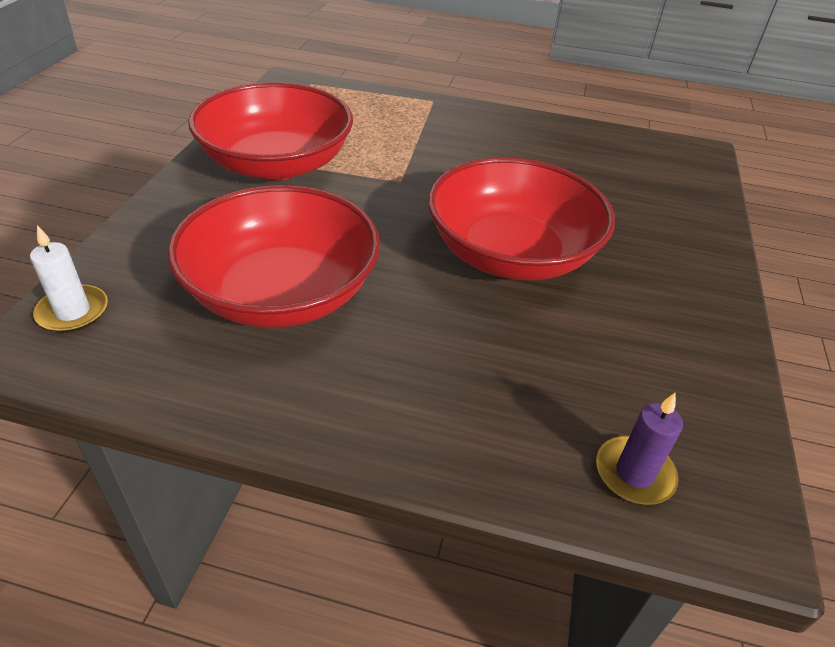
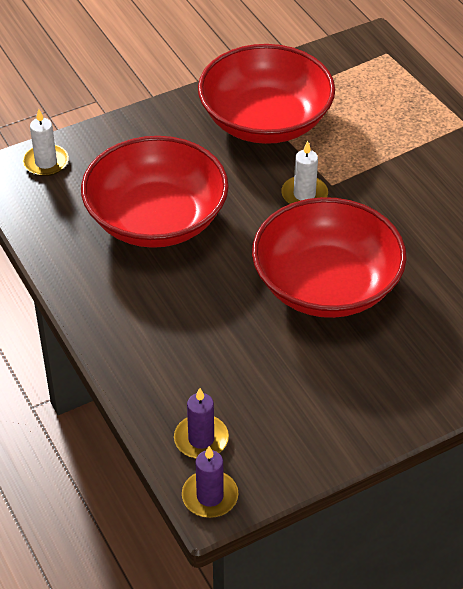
camera: 50 degrees right, 5 degrees up
none -> purple candle [182,446,238,518]
none -> white candle [281,141,328,204]

